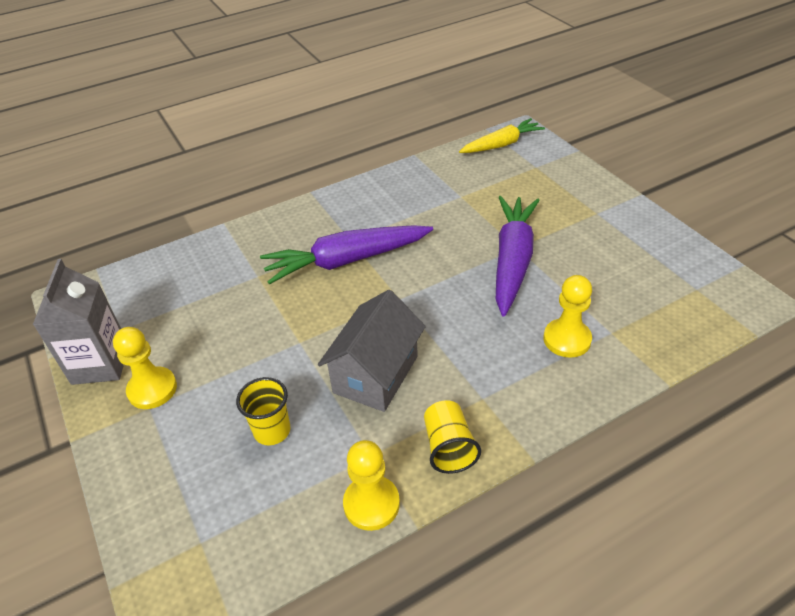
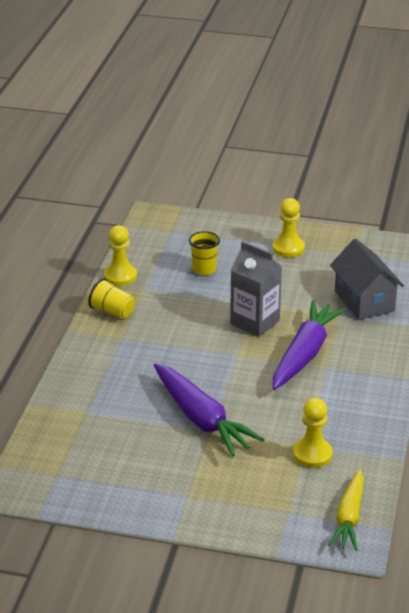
camera: 130 degrees right, 10 degrees down
grey carton [33,259,124,385] -> grey carton moved to [230,241,282,337]
grey house [318,290,426,412] -> grey house moved to [330,238,404,320]
yellow pawn [544,275,592,358] -> yellow pawn moved to [293,398,333,468]

